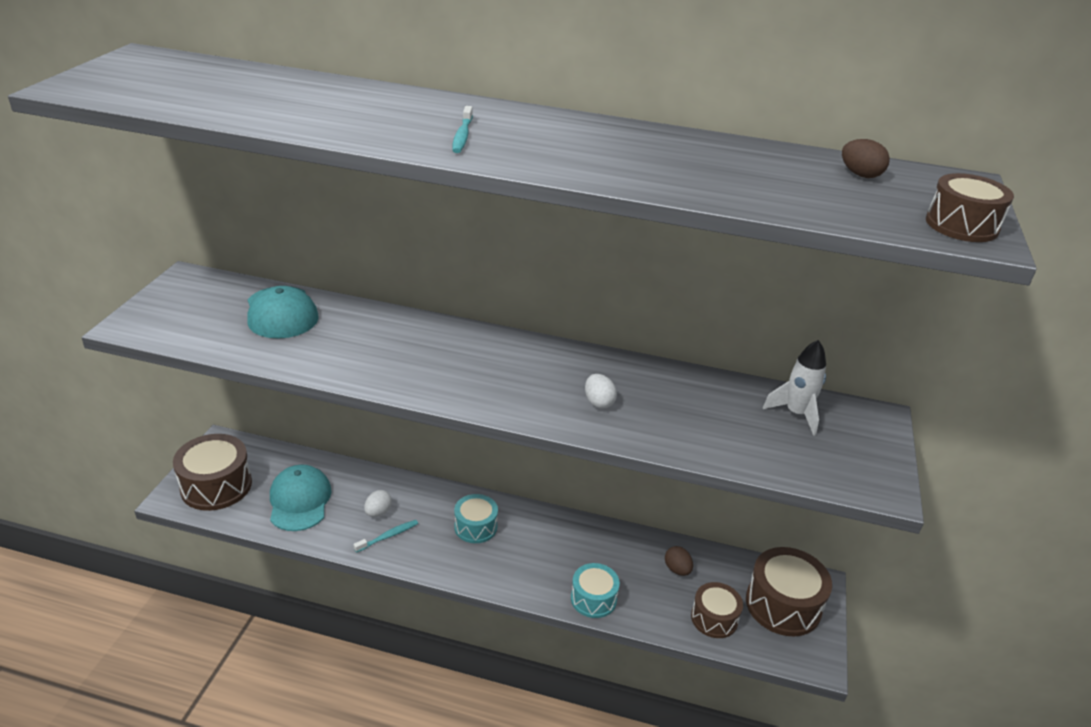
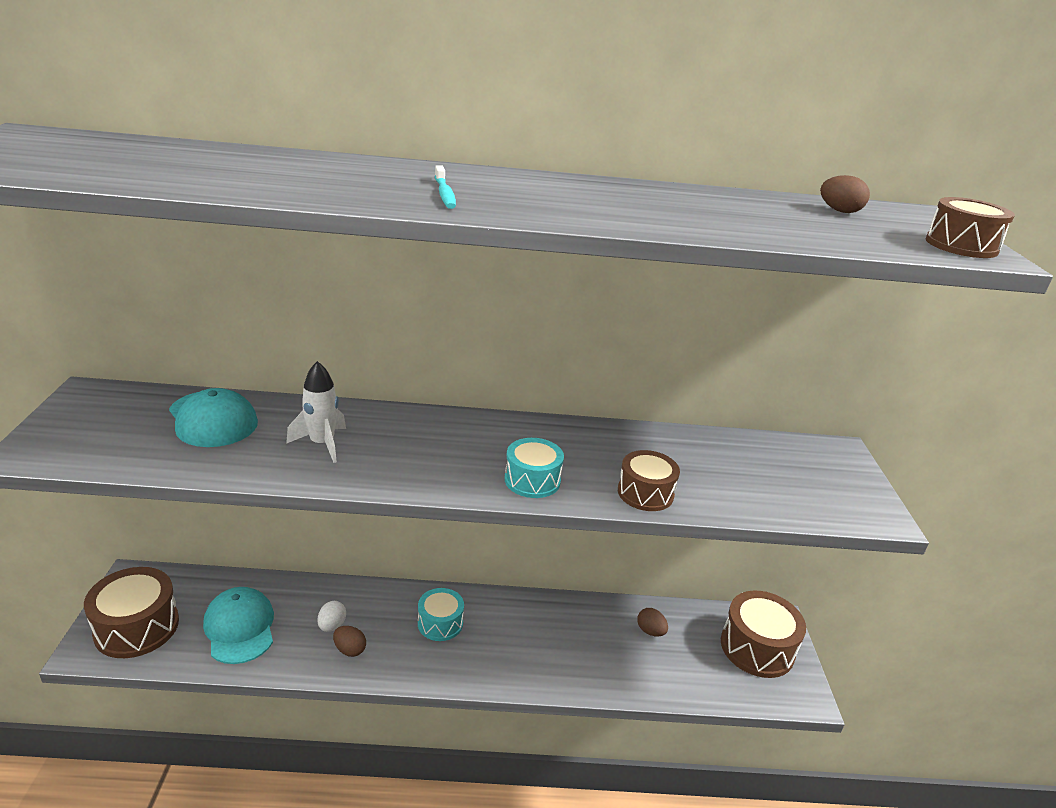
camera: 15 degrees left, 5 degrees down
turquoise toothbrush [353,520,418,553] -> brown egg [333,626,366,657]
turquoise drum [571,563,620,618] -> turquoise drum moved to [505,438,564,498]
white egg [585,374,617,409] -> none
brown drum [691,582,743,638] -> brown drum moved to [618,450,680,511]
white rocket [763,340,826,436] -> white rocket moved to [286,361,346,463]

